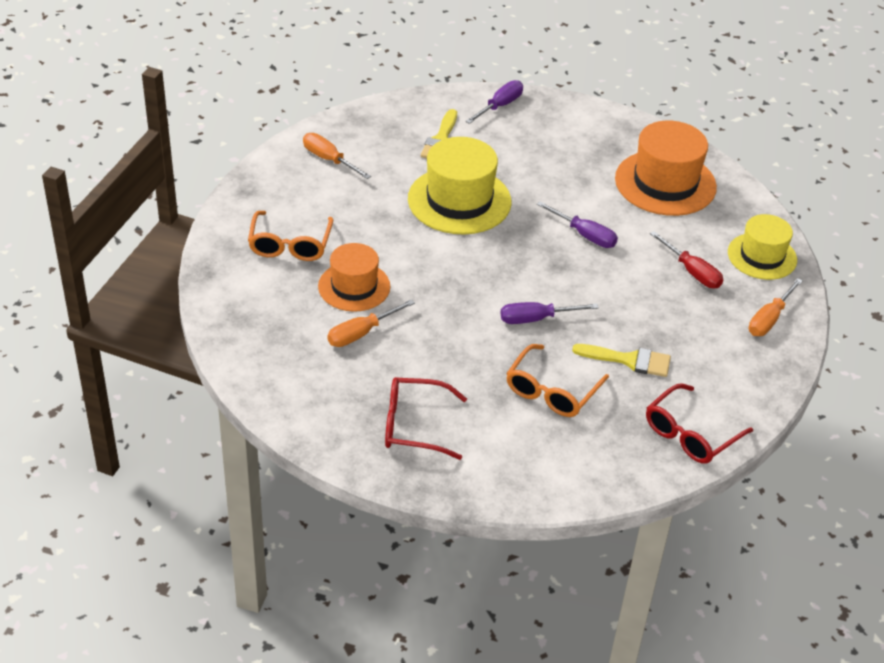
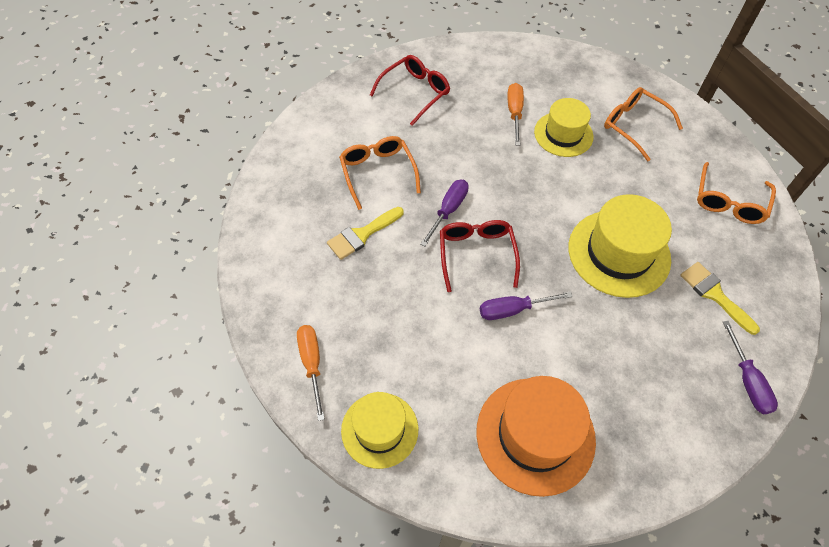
camera: 130 degrees right, 15 degrees up
orange screwdriver [303,133,371,179] -> orange glasses [697,162,776,224]
orange hat [318,243,390,312] -> yellow hat [534,98,594,157]
red glasses [646,383,753,464] -> red glasses moved to [440,220,520,292]
red screwdriver [650,231,723,288] -> none

